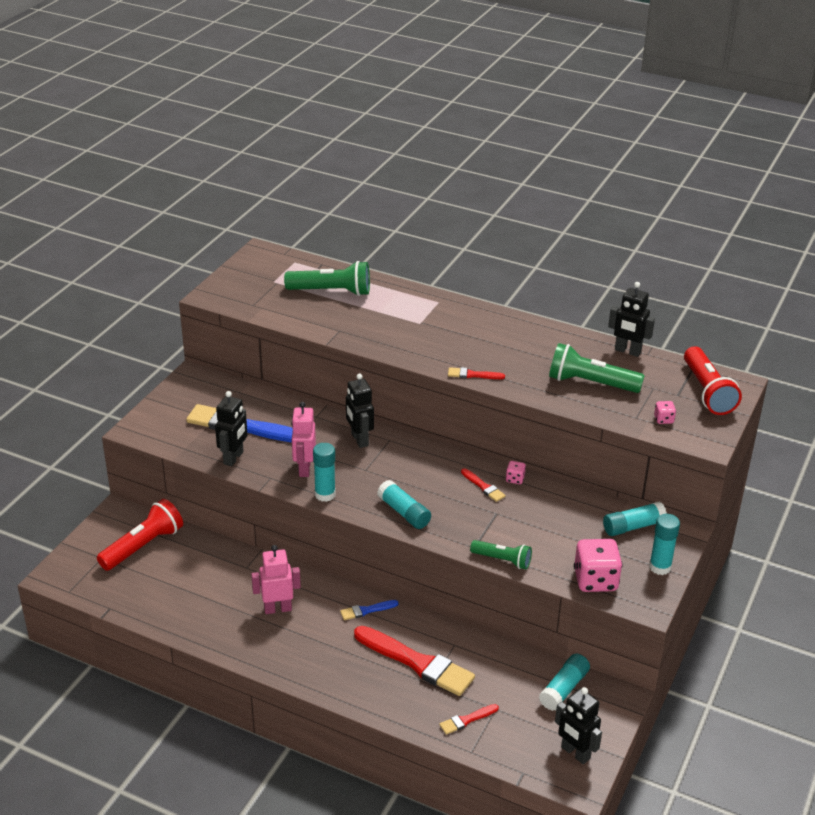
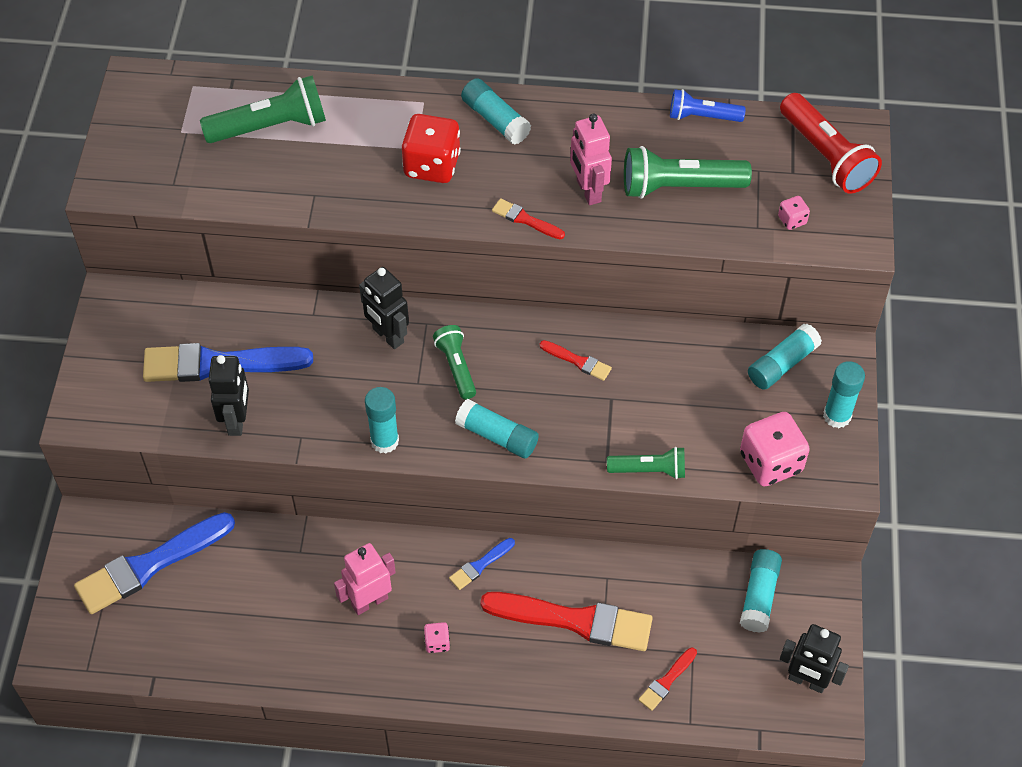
camera: 20 degrees left, 20 degrees up
red flashlight [97,499,183,571] -> blue brush [74,512,235,614]
pink robot [291,402,316,477] -> pink robot moved to [570,114,612,205]
red brush [448,367,505,379] -> red brush turned 45 degrees clockwise [492,198,565,239]
pink dice [506,461,526,484] -> pink dice moved to [424,622,450,653]
black robot [608,282,655,357] -> blue flashlight [670,89,746,122]
none -> red dice [402,114,461,183]
none -> green flashlight [433,325,476,399]
none -> turquoise glue stick [461,78,531,145]

